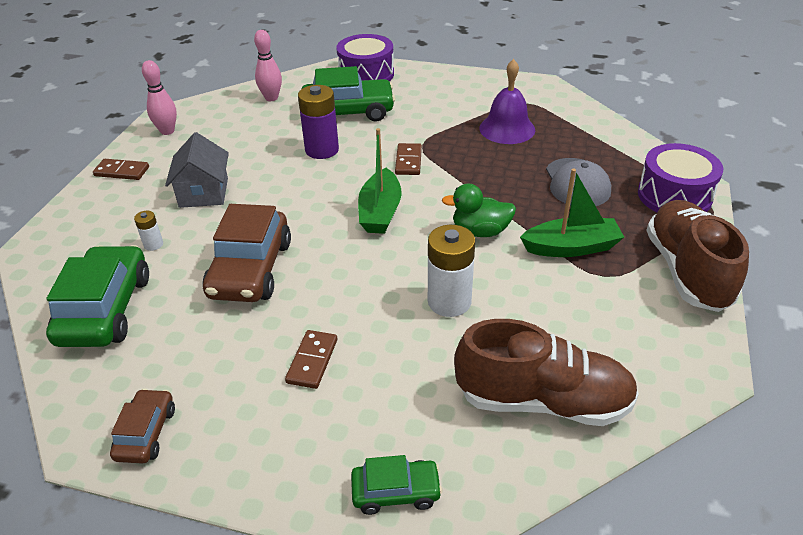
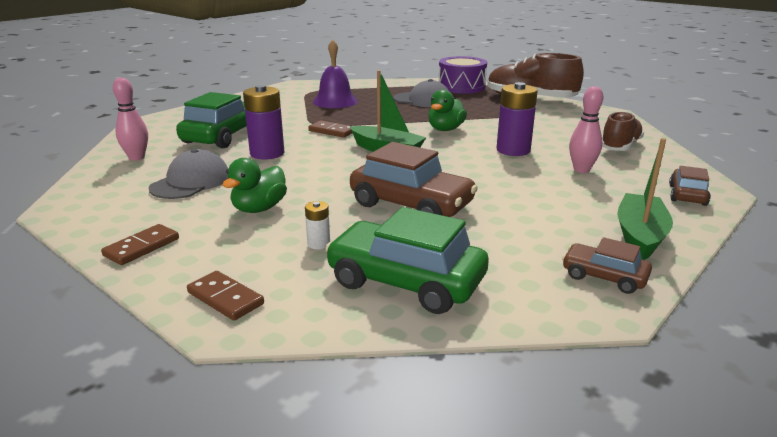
camera: 65 degrees left, 15 degrees down
pink bowling pin [142,60,177,135] -> pink bowling pin moved to [569,86,603,173]
grey house [165,132,229,208] -> green duck [222,158,287,213]
brown domino [285,330,337,389] -> brown domino moved to [187,271,264,321]
purple drum [336,34,394,81] -> none
green car [351,455,442,515] -> brown car [669,166,711,206]
white battery [428,225,475,317] -> purple battery [497,82,538,156]
brown shoe [454,319,639,426] -> brown shoe [602,112,644,151], size x0.64
green boat [520,168,624,257] -> green boat moved to [617,138,673,260]
none -> grey cap [148,149,228,199]

